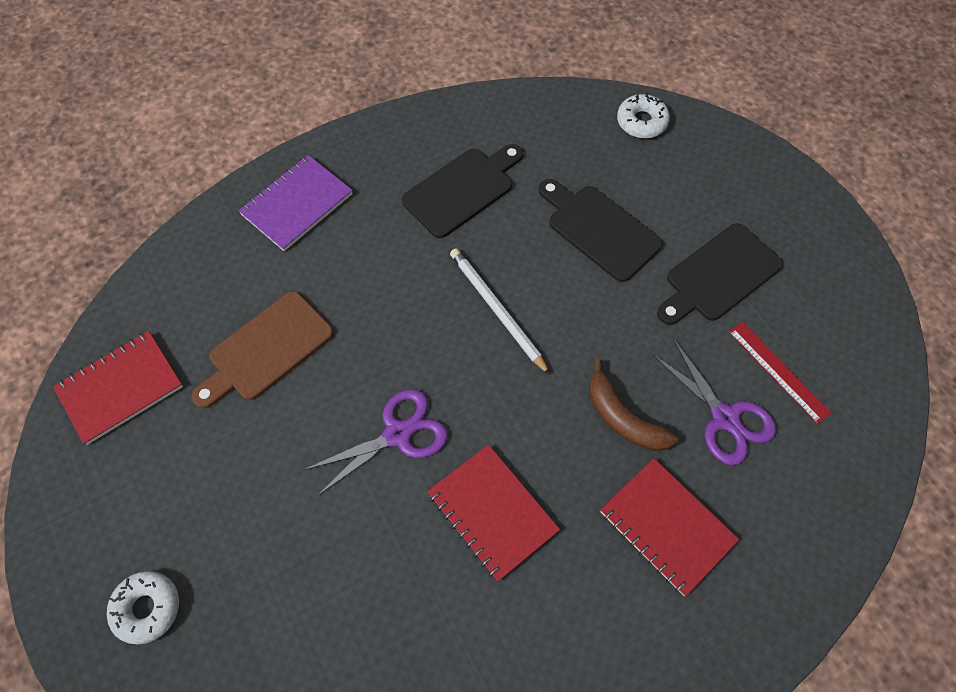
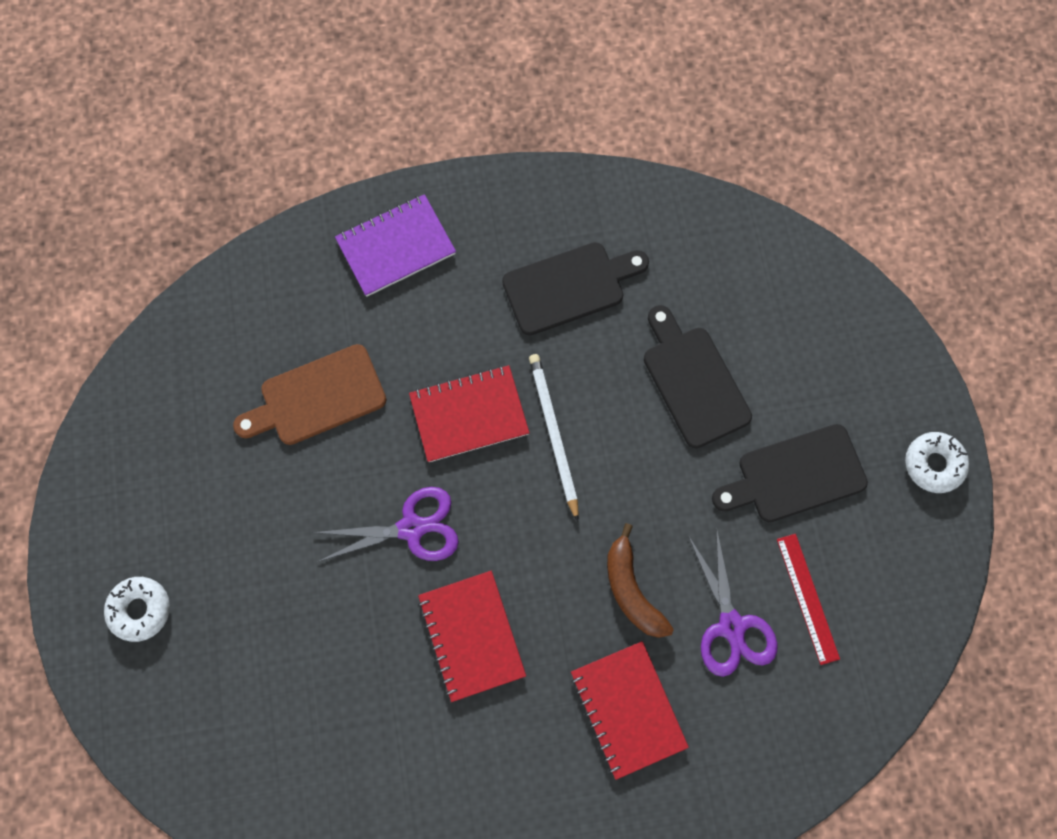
camera: 20 degrees right, 10 degrees up
red notebook [53,331,183,445] -> red notebook moved to [409,365,530,462]
white donut [617,93,670,138] -> white donut moved to [905,432,969,493]

